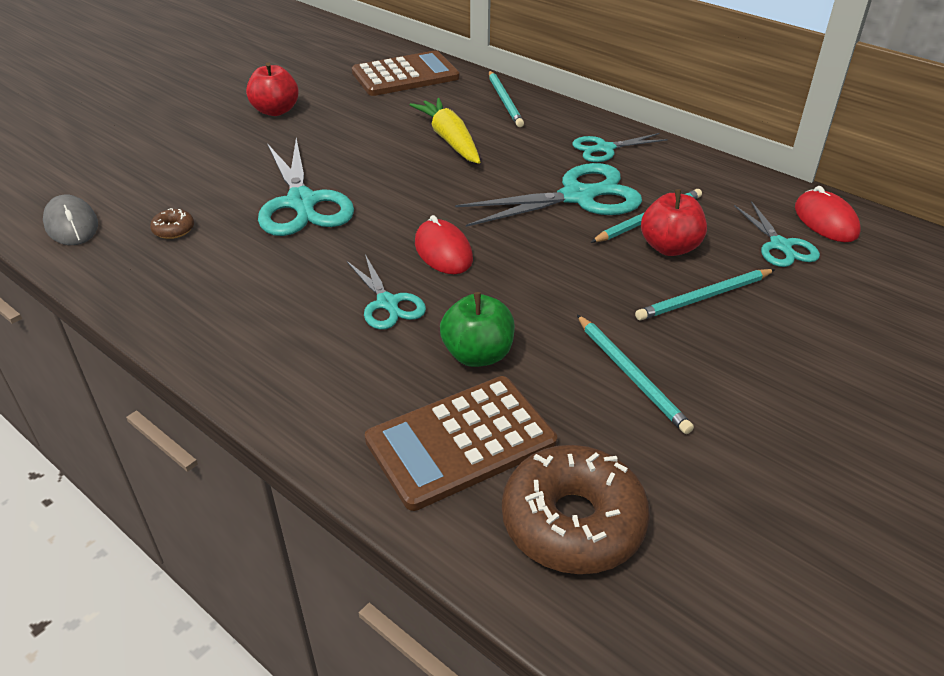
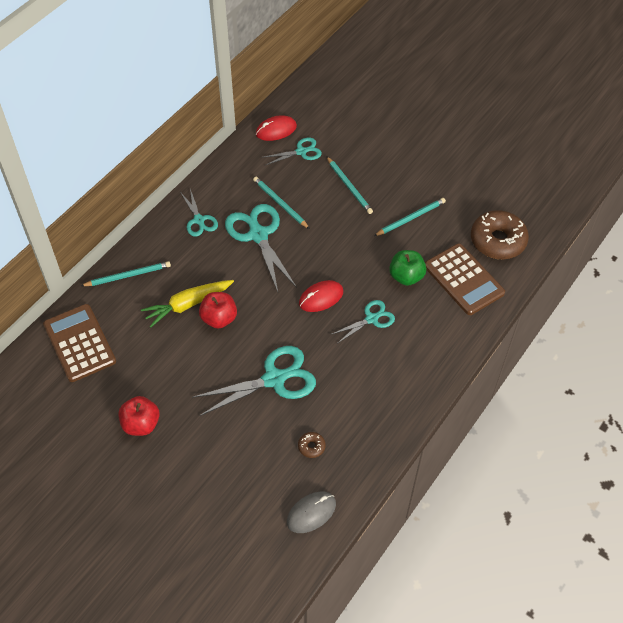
camera: 95 degrees left, 15 degrees up
red apple [641,189,707,256] -> red apple moved to [199,292,237,329]

